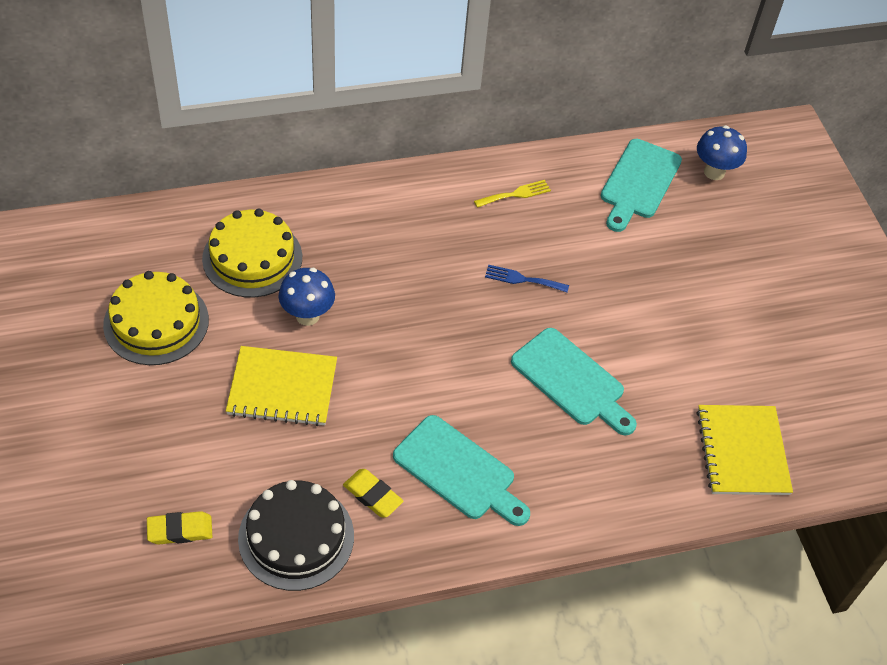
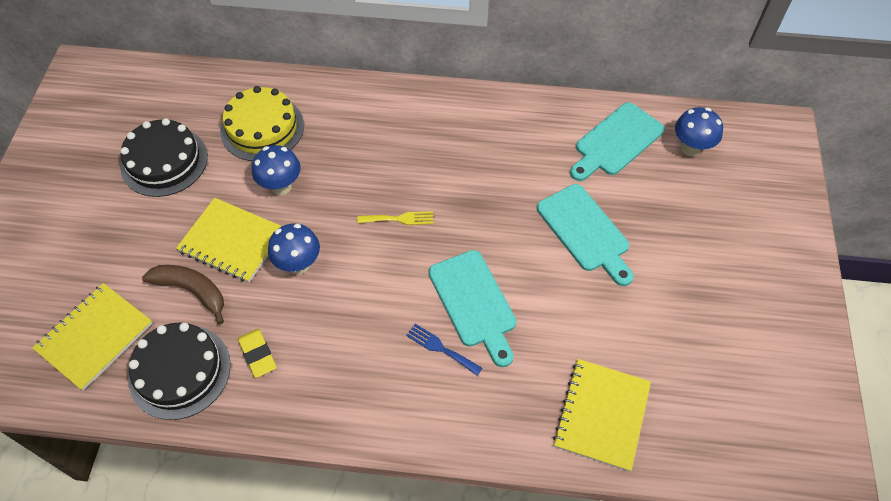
camera: 25 degrees right, 5 degrees up
yellow cake [103,271,209,365] -> black cake [120,118,208,197]
yellow eraser [147,511,213,544] -> yellow notebook [32,283,153,391]
turquoise cutting board [393,415,530,526] -> turquoise cutting board moved to [537,184,634,286]
yellow fork [474,180,551,208] -> yellow fork moved to [357,211,433,225]
blue fork [485,265,569,292] -> blue fork moved to [406,324,482,376]
none -> brown banana [142,265,224,325]
none -> blue mushroom [268,223,320,274]

